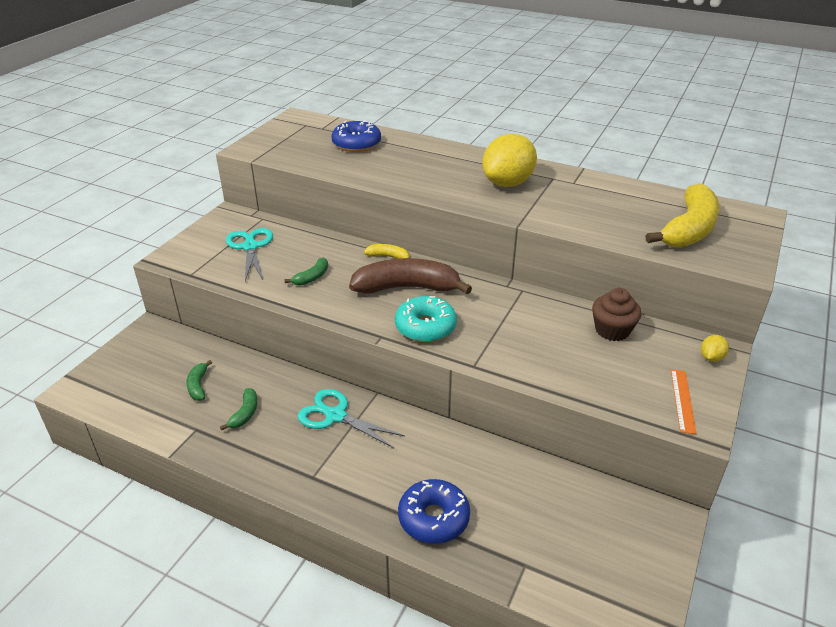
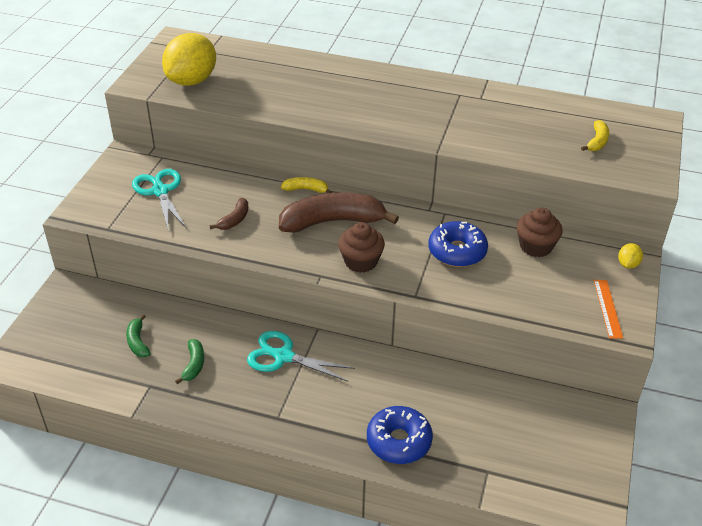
camera: 10 degrees left, 5 degrees up
green banana [284,258,328,286] -> brown banana [209,198,248,230]
blue donut [331,121,381,152] -> blue donut moved to [428,221,488,267]
turquoise donut [395,296,457,342] -> brown cupcake [338,222,385,273]
yellow lemon [482,134,537,187] -> yellow lemon moved to [162,33,216,86]
yellow banana [645,183,719,248] -> yellow banana [581,120,609,151], size x0.46

